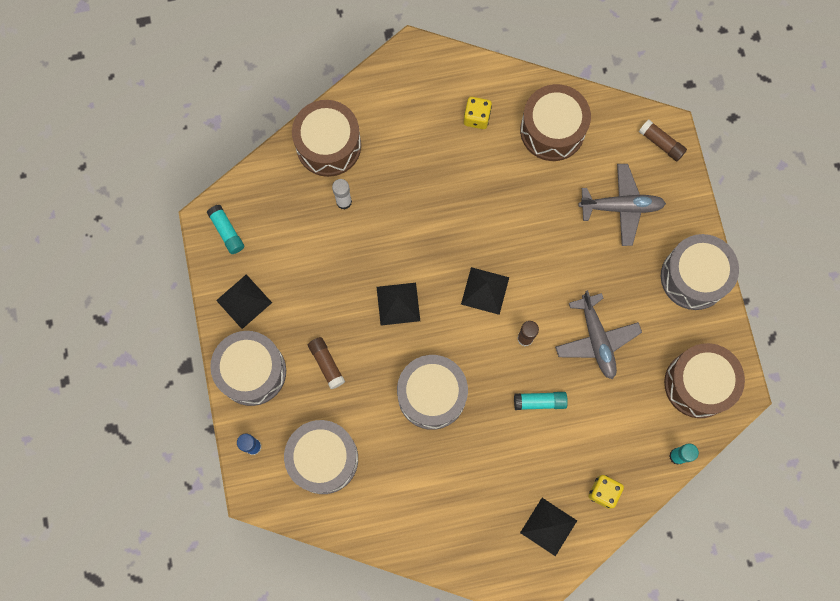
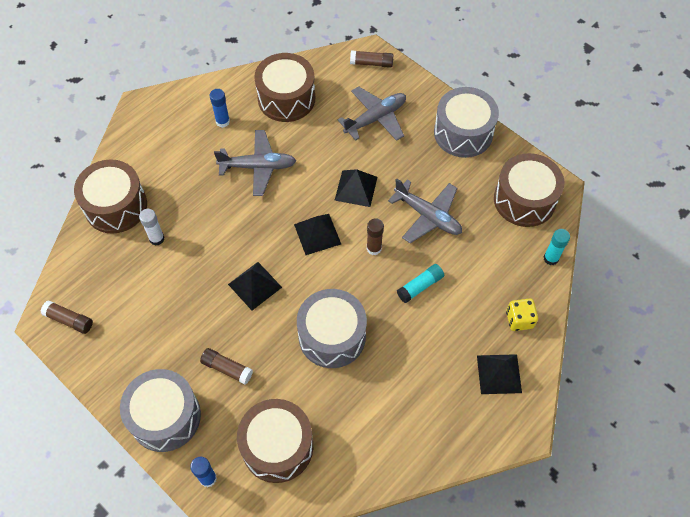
camera: 35 degrees left, 15 degrees down
turquoise glue stick [207,205,244,254] -> brown glue stick [41,300,93,334]
black pyramid [216,274,272,329] -> black pyramid moved to [335,169,377,207]
grey drum [284,420,358,494] -> brown drum [237,399,313,483]
yellow dice [464,97,492,129] -> blue glue stick [210,89,230,128]
none -> grey plane [214,130,296,196]

